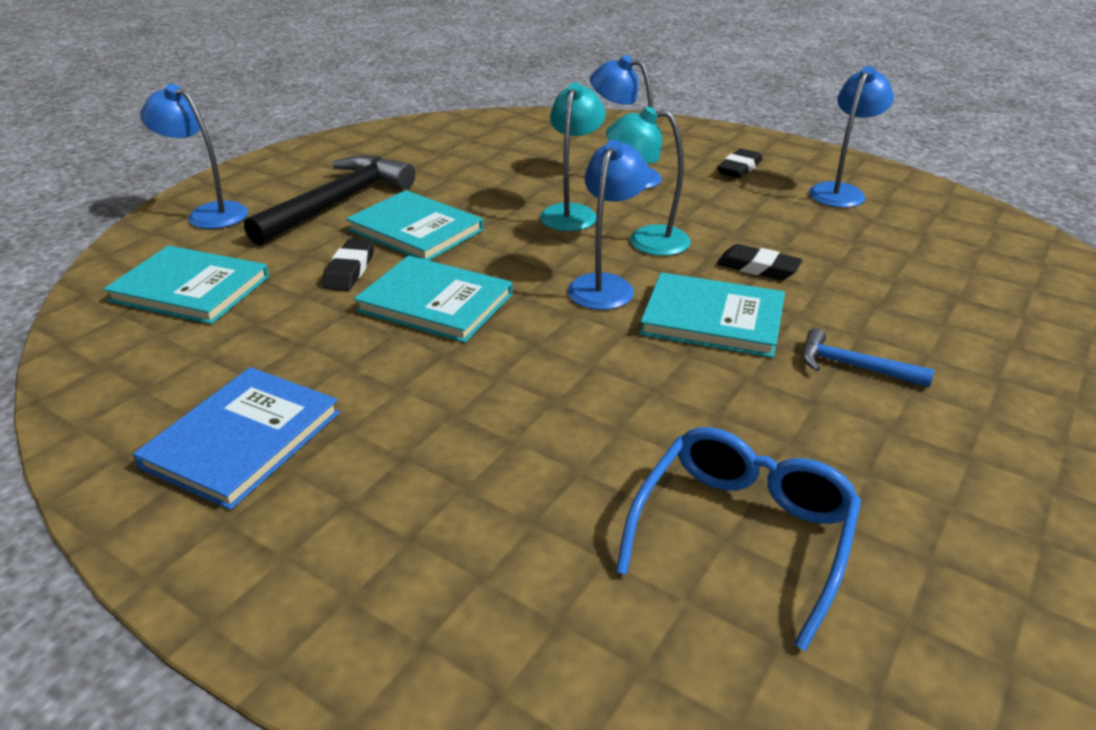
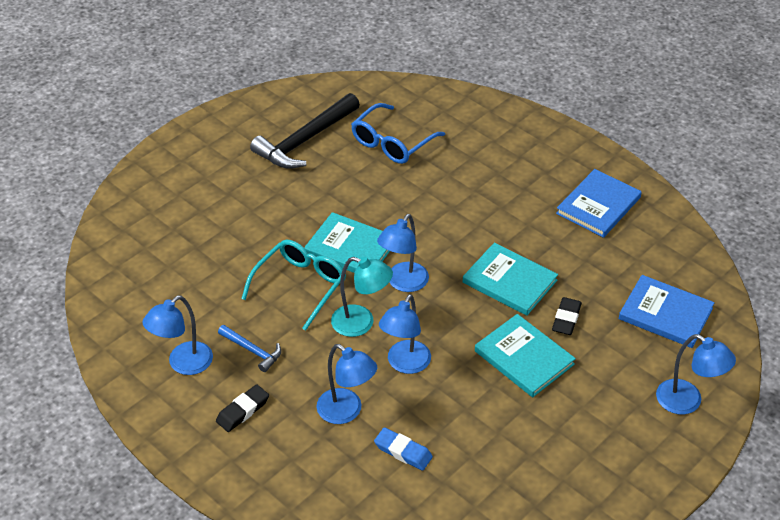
camera: 170 degrees left, 10 degrees up
turquoise book [103,245,269,324] -> blue book [619,275,714,348]
black hammer [244,155,415,246] -> black hammer moved to [250,93,360,169]
turquoise lamp [540,82,606,231] -> blue lamp [379,294,431,374]
black eraser [717,244,803,280] -> turquoise glasses [241,240,346,331]
blue hammer [802,328,935,387] -> blue hammer moved to [218,325,281,372]
none -> blue eraser [374,427,433,471]

